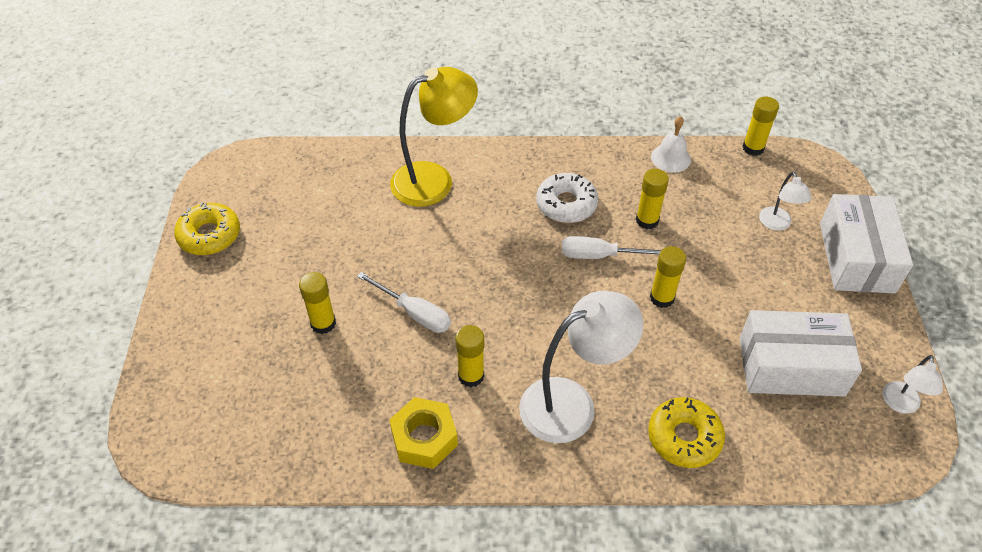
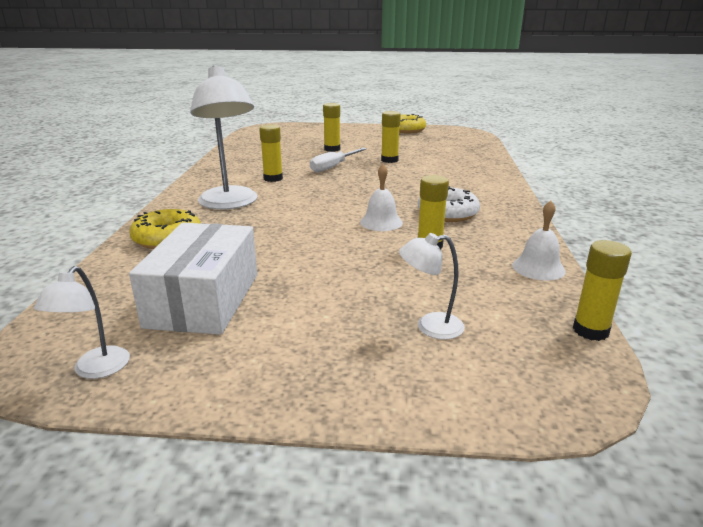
camera: 95 degrees right, 25 degrees down
yellow nut [389,397,458,469] -> none
yellow lamp [390,67,478,207] -> none
white screwdriver [562,236,662,259] -> white bell [360,164,403,231]
yellow glue stick [650,246,686,308] -> yellow glue stick moved to [381,111,401,163]
white box [820,194,913,293] -> none
white lamp [882,355,943,414] -> white lamp turned 105 degrees counterclockwise [34,266,130,379]

